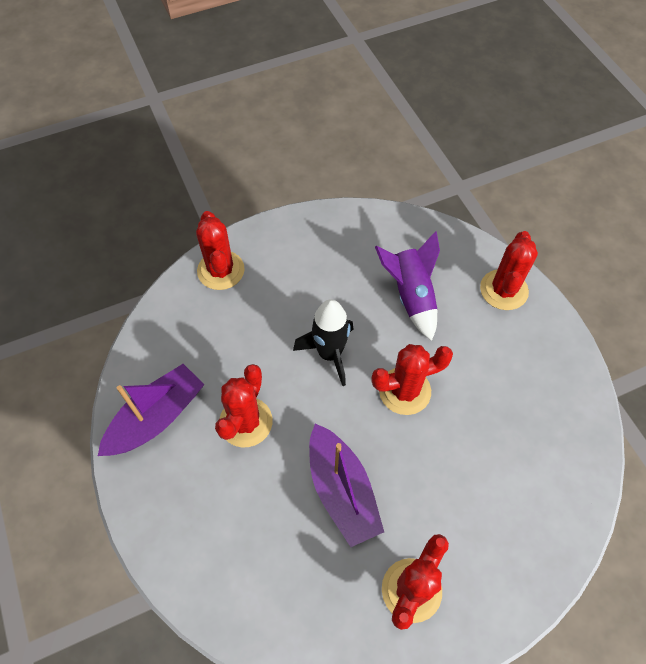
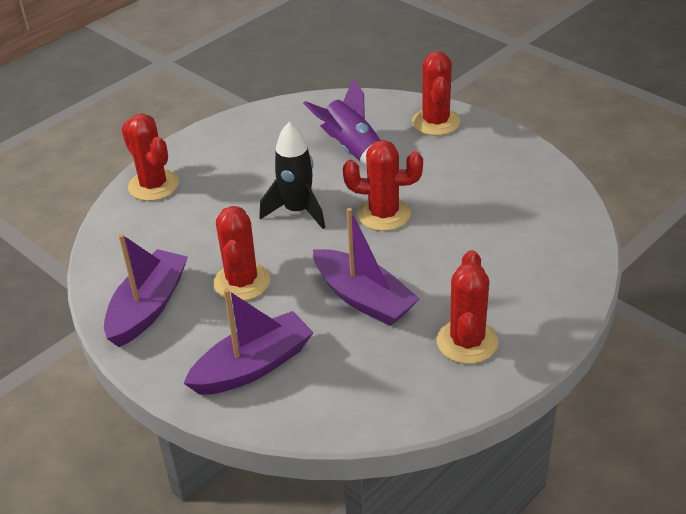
camera: 20 degrees left, 20 degrees down
red cactus [371,344,453,415] -> red cactus turned 45 degrees clockwise [343,140,423,231]
none -> purple boat [183,288,314,395]

